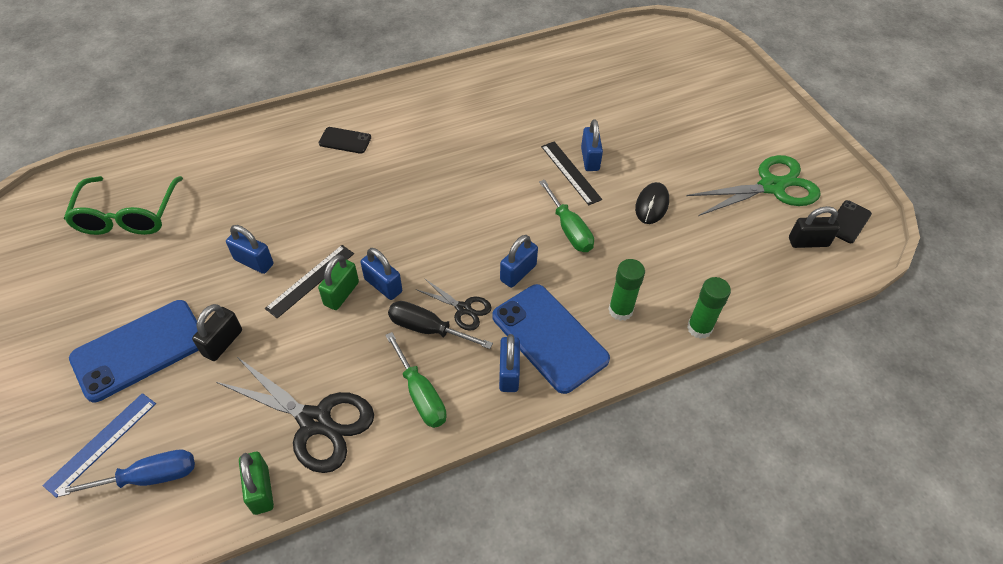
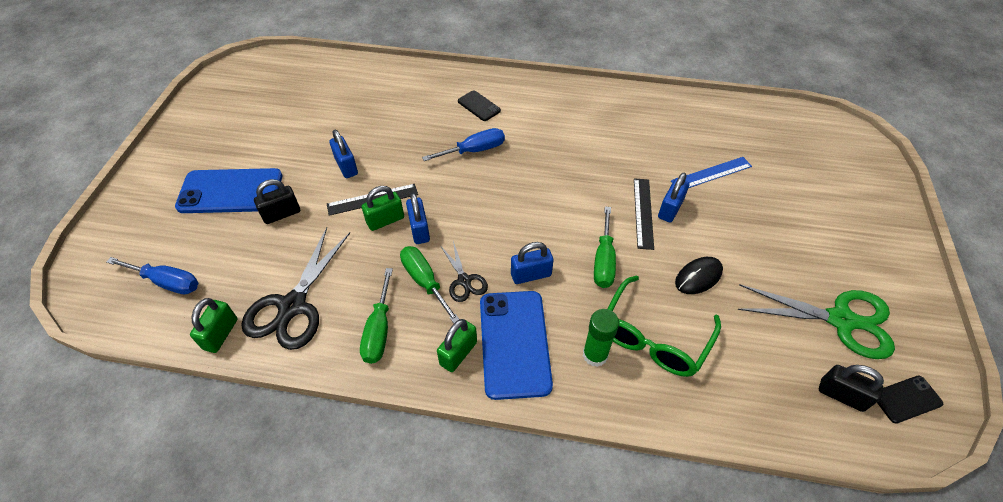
camera: 35 degrees right, 0 degrees up
blue ruler [42,393,156,498] -> blue ruler moved to [671,157,752,188]
green glasses [64,176,183,235] -> green glasses moved to [607,275,721,377]
black scissors [216,357,374,473] -> black scissors turned 45 degrees clockwise [241,227,350,350]
black screwdriver [388,301,493,349] -> green screwdriver [400,246,459,323]
blue padlock [499,334,520,392] -> green padlock [437,319,477,372]
green glue stick [687,277,731,339] -> none
none -> blue screwdriver [422,128,505,161]

